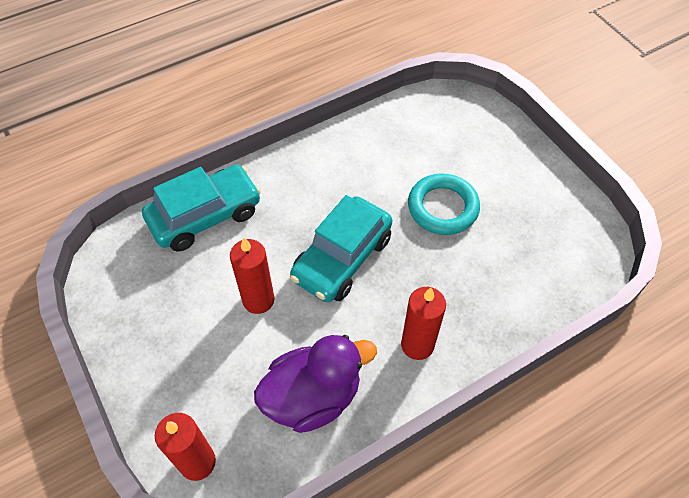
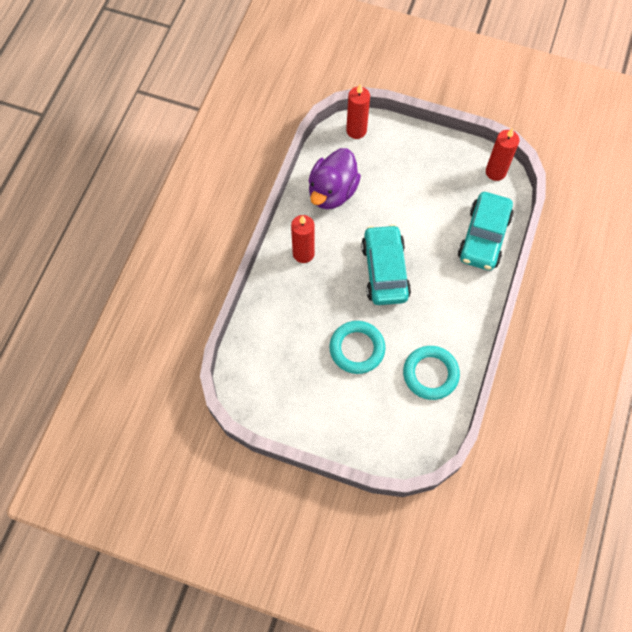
camera: 140 degrees right, 10 degrees up
red candle [230,237,274,314] -> red candle moved to [486,128,519,181]
none -> turquoise ring [403,346,460,400]

